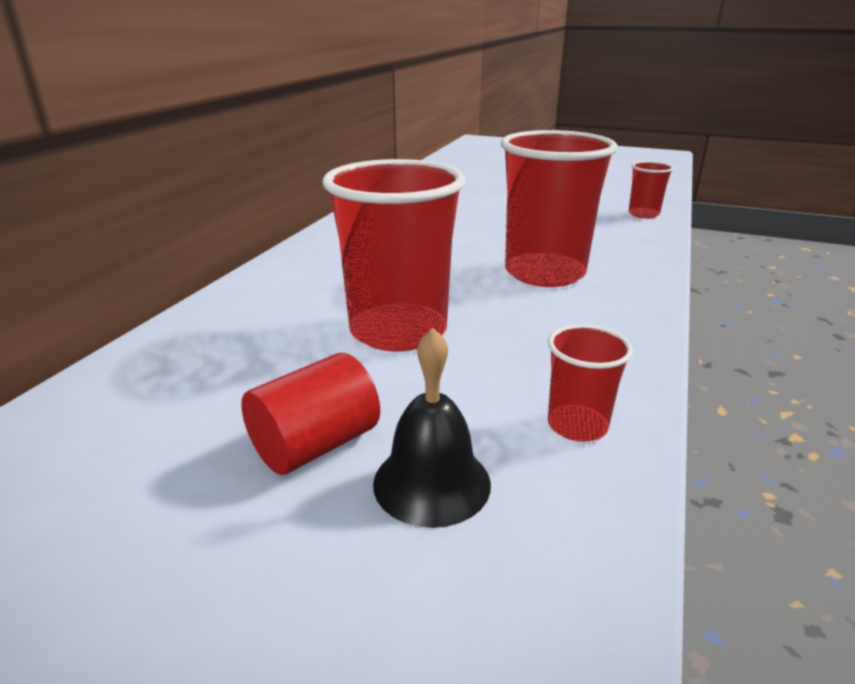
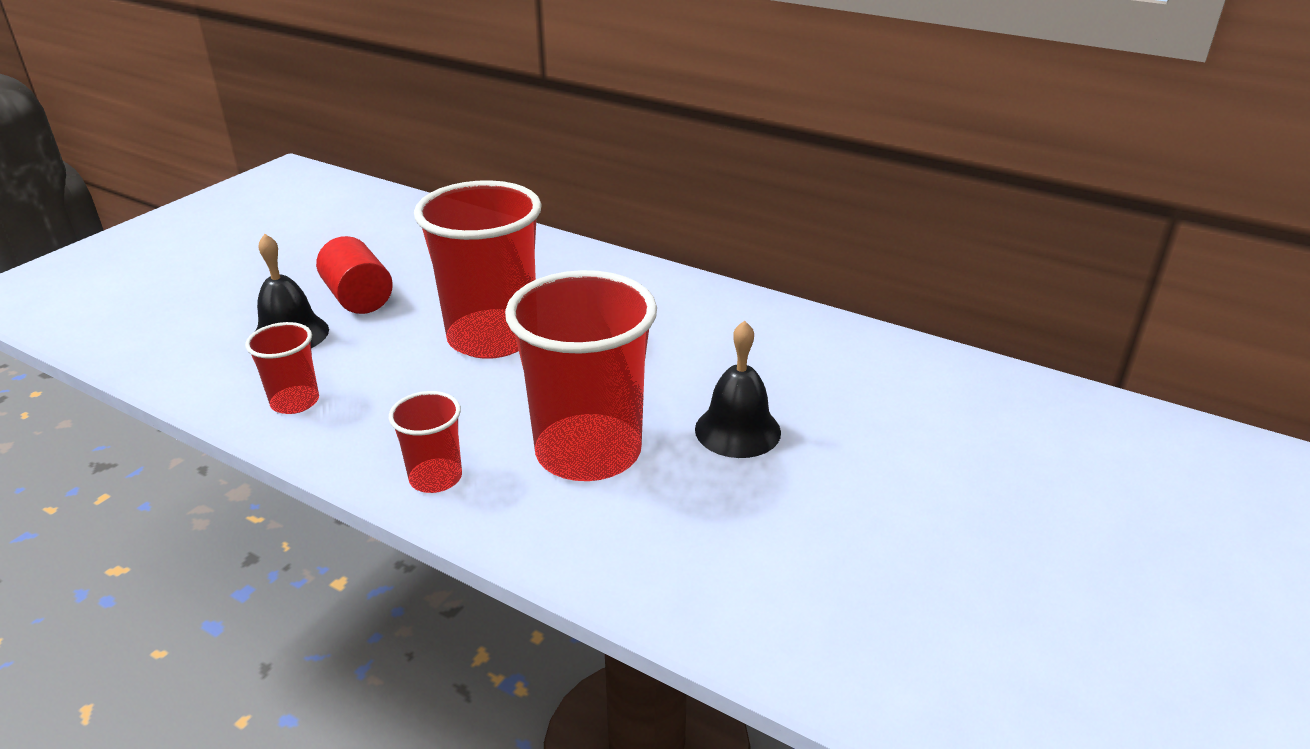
camera: 100 degrees right, 5 degrees up
red cup [629,161,674,218] -> red cup moved to [389,391,462,493]
none -> black bell [695,320,781,458]

